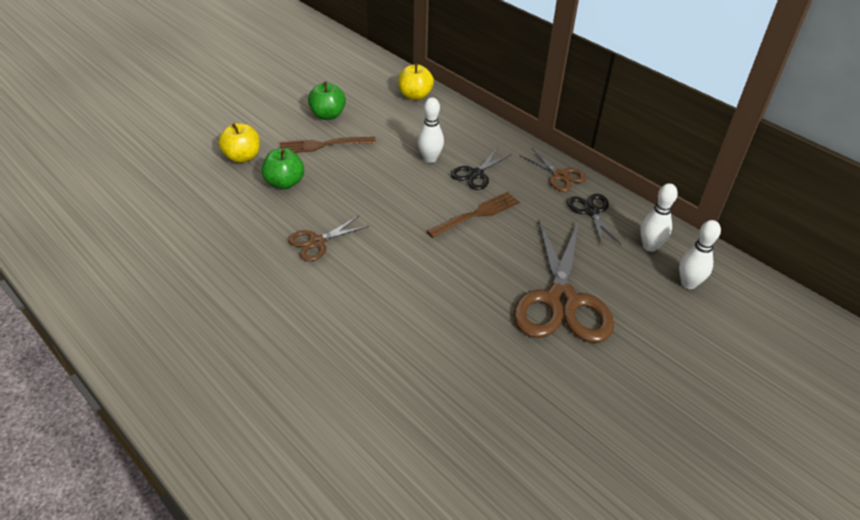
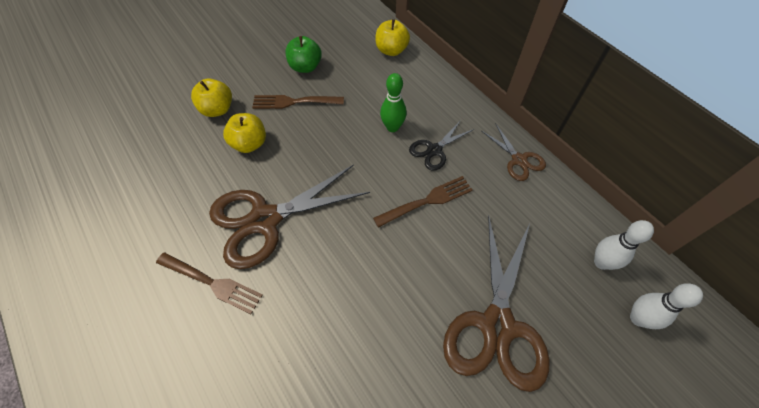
camera: 10 degrees right, 15 degrees up
green apple [262,148,304,189] -> yellow apple [223,113,266,153]
brown scissors [288,216,369,261] -> brown scissors [209,164,370,269], size x2.01
white bowling pin [418,98,444,163] -> green bowling pin [380,73,407,132]
black scissors [567,194,621,247] -> none
none -> brown fork [156,252,263,314]

